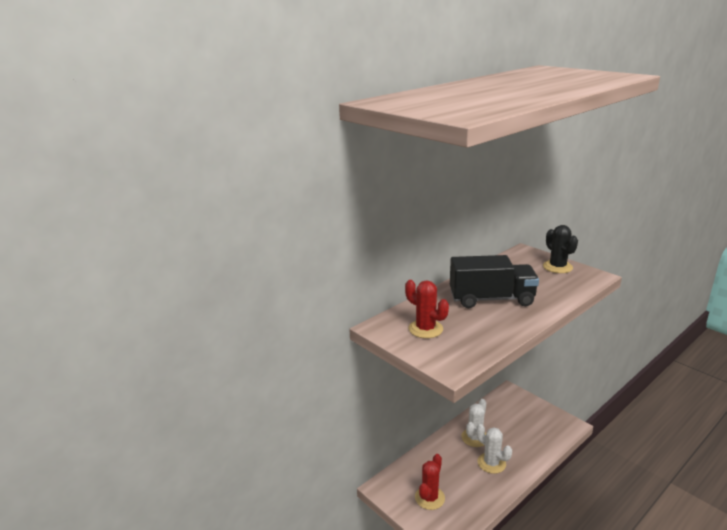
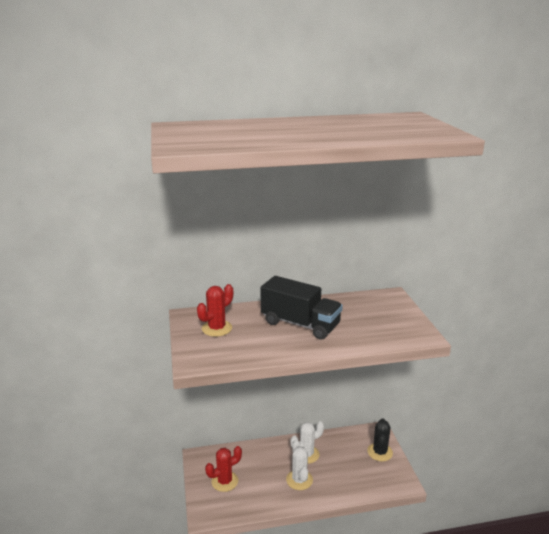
camera: 30 degrees right, 0 degrees up
red cactus [405,280,449,338] -> red cactus turned 60 degrees clockwise [197,284,233,337]
black cactus [543,225,578,273] -> black cactus moved to [367,418,393,461]

